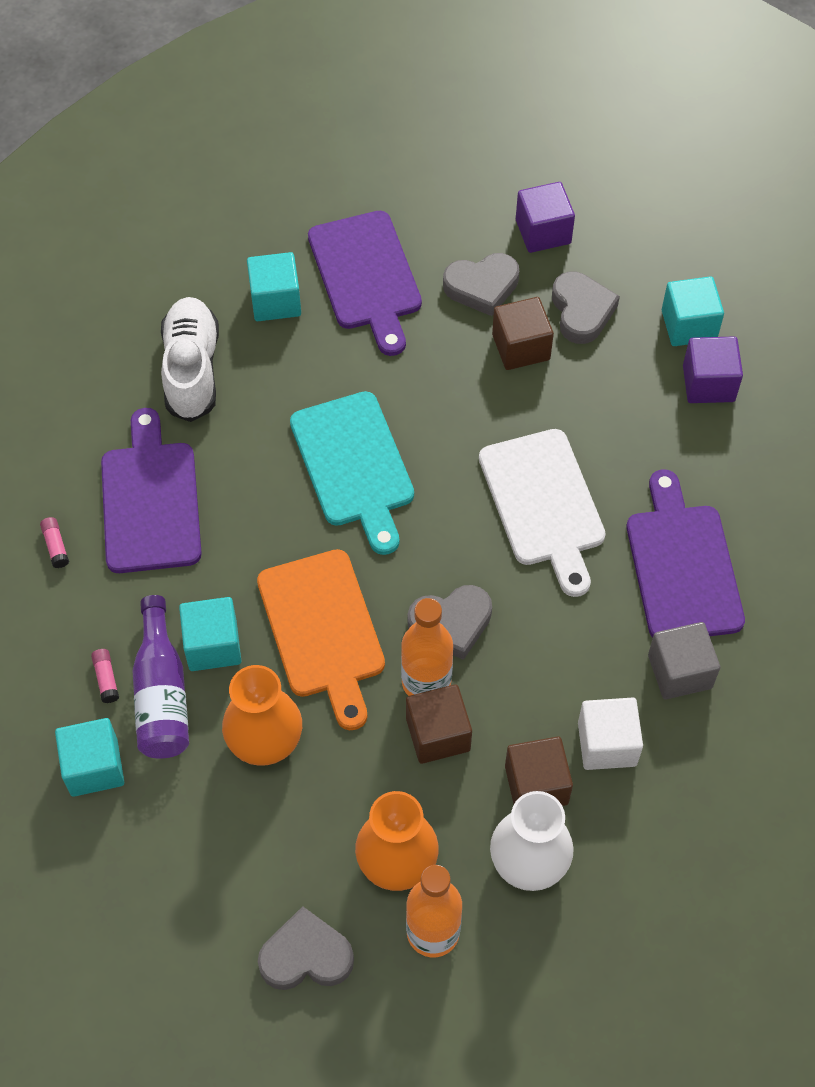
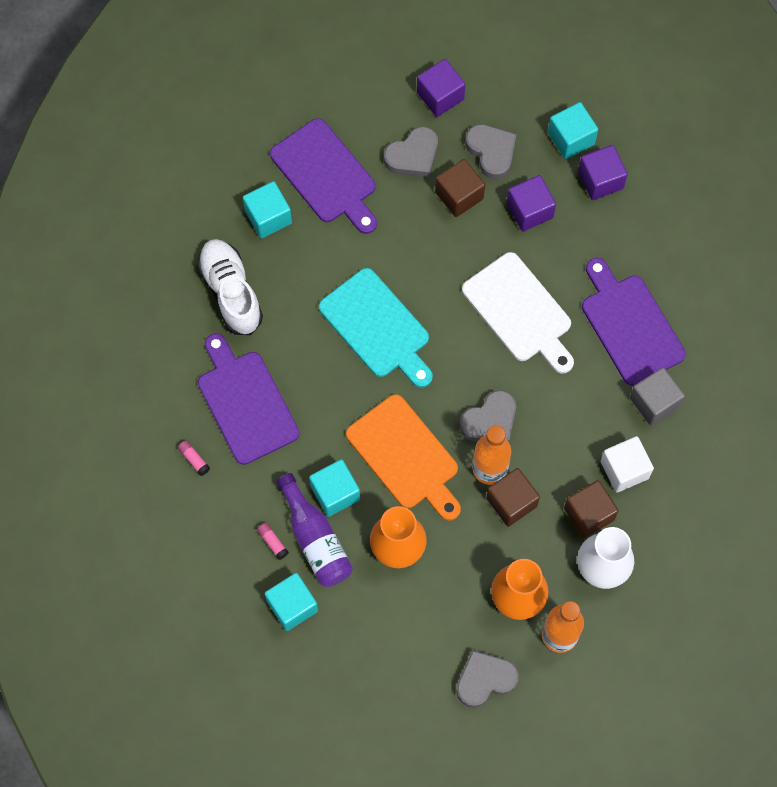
camera: 20 degrees left, 10 degrees up
none -> purple cube [507,175,556,231]

